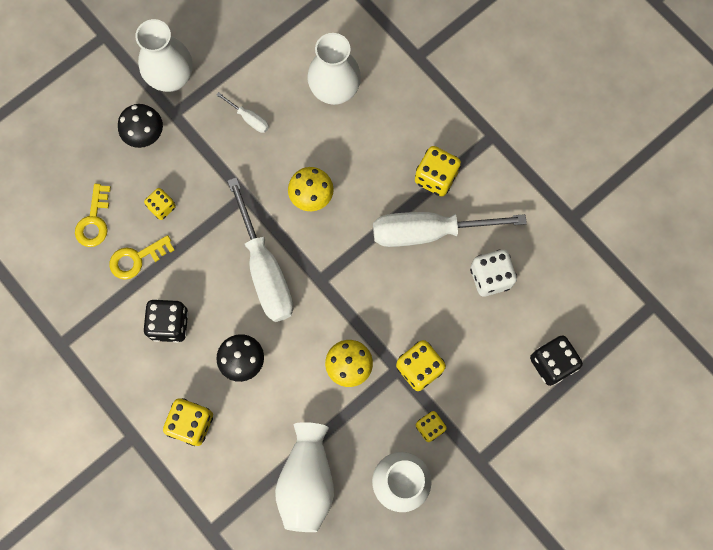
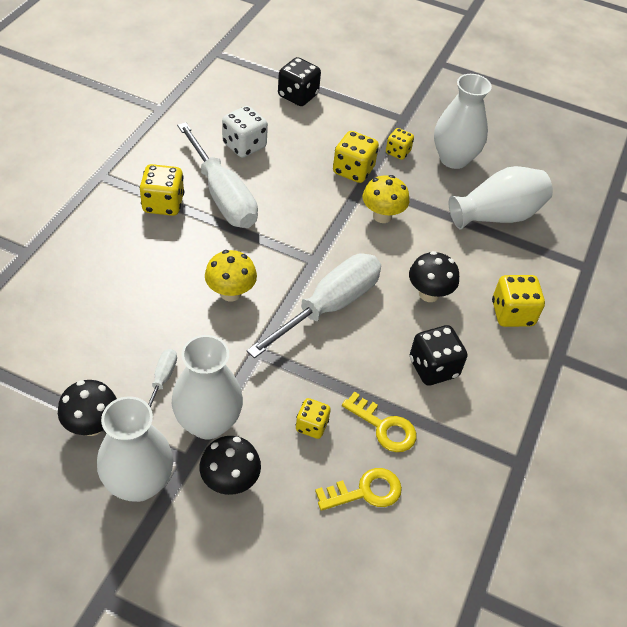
camera: 120 degrees left, 25 degrees down
white vase [307,33,361,105] -> white vase moved to [172,335,243,439]
none -> black mushroom [58,380,117,436]

